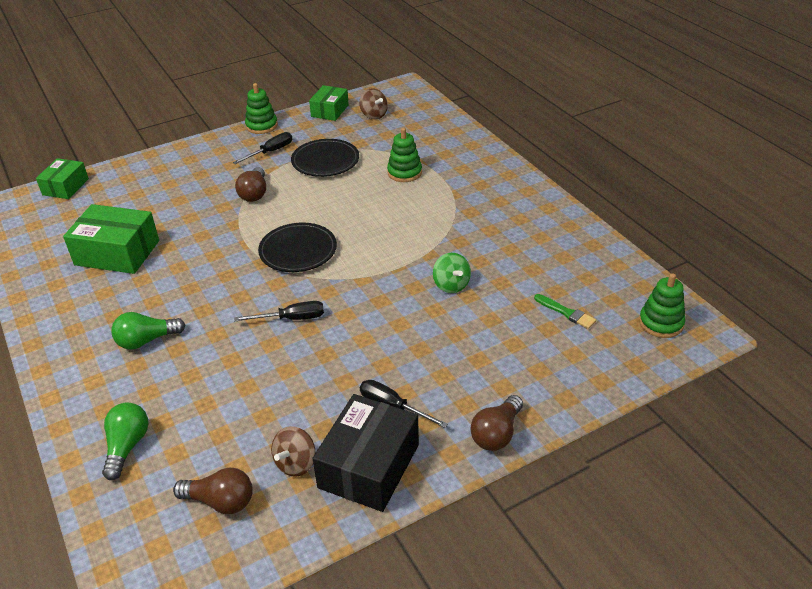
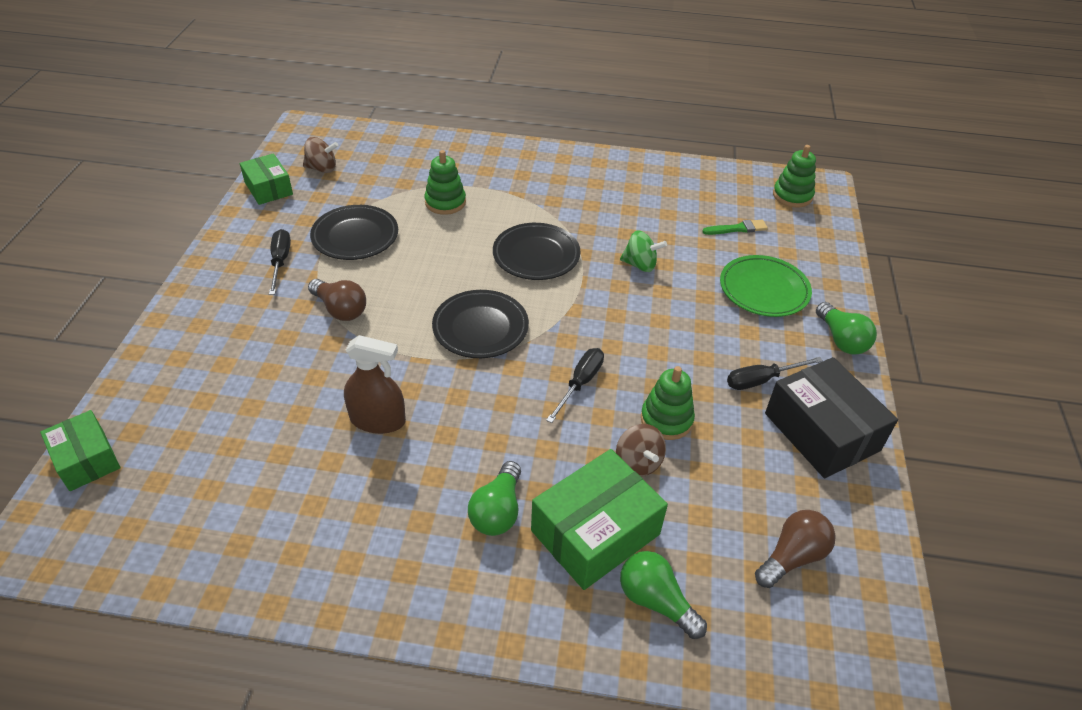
camera: 55 degrees left, 5 degrees up
green box [63,204,159,274] -> green box moved to [531,449,668,590]
green stacking toy [245,83,278,134] -> green stacking toy moved to [641,366,695,440]
brown spinning top [271,426,315,477] -> brown spinning top moved to [616,424,666,477]
brown light bulb [471,395,523,451] -> green light bulb [816,302,877,355]
none -> brown spray bottle [344,335,406,434]
none -> black plate [493,223,581,280]
none -> green plate [720,255,812,317]

